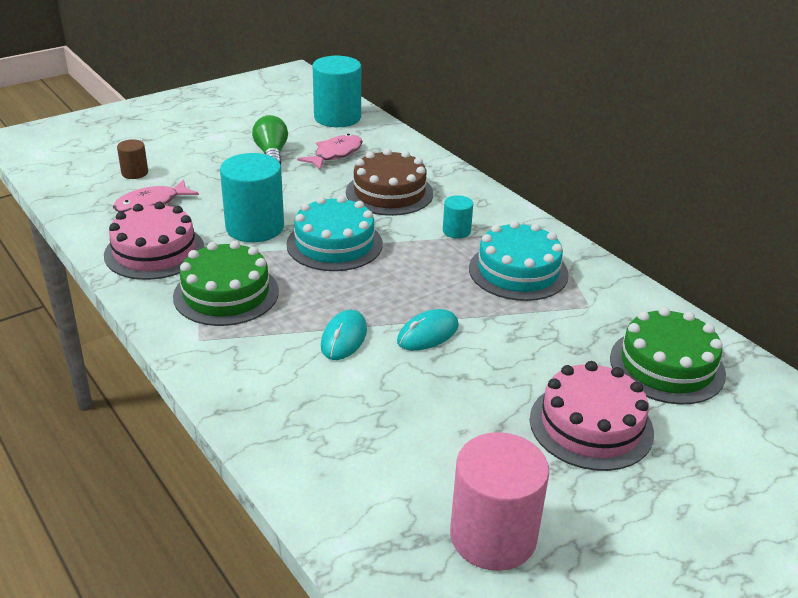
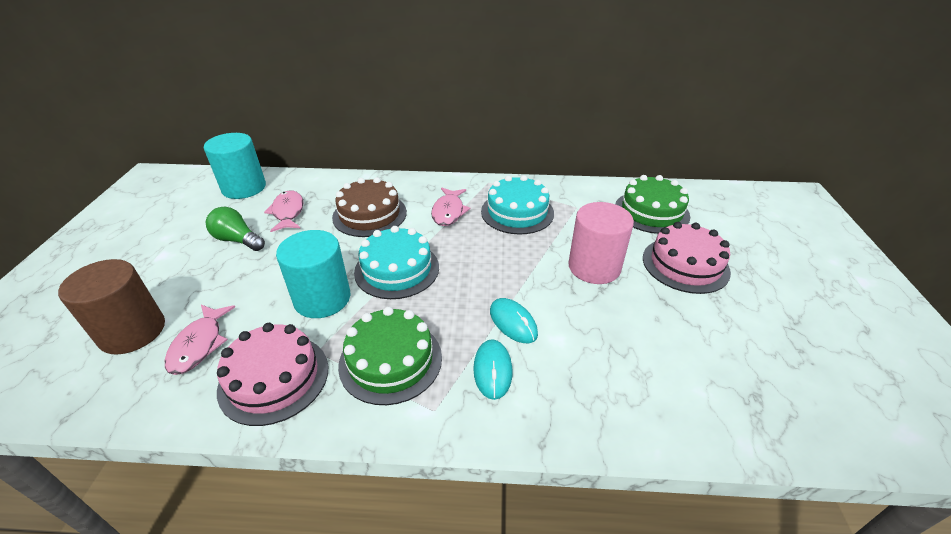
camera: 50 degrees left, 5 degrees up
brown cylinder [117,139,148,179] -> brown cylinder [58,259,165,355], size x2.04
turquoise mouse [397,309,459,351] -> turquoise mouse moved to [473,339,512,400]
turquoise cylinder [443,195,473,239] -> pink fish [431,187,470,226]
pink cylinder [450,432,549,571] -> pink cylinder moved to [568,202,634,284]

